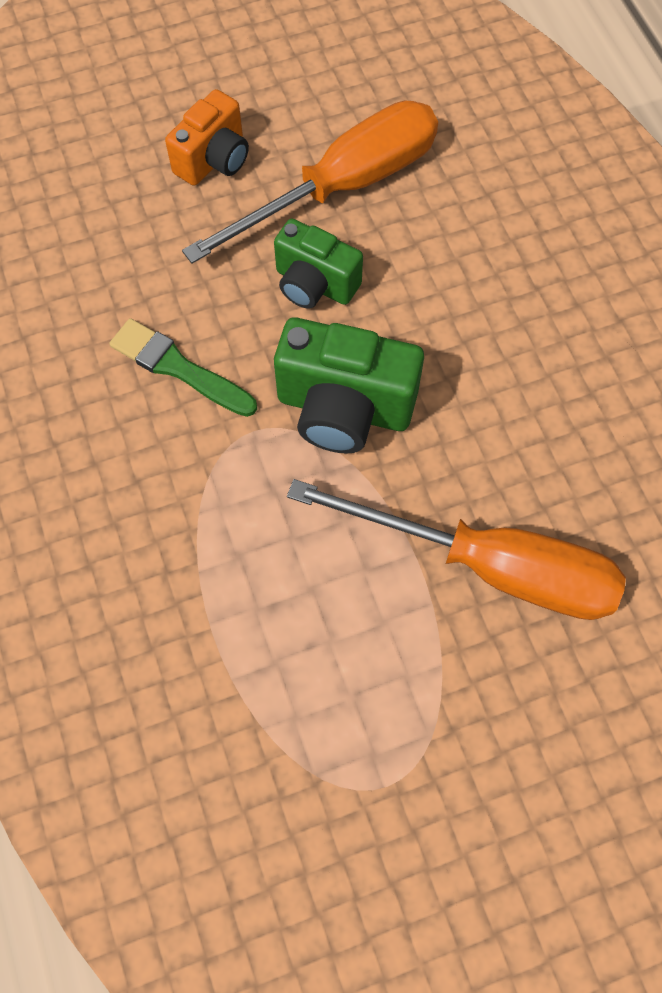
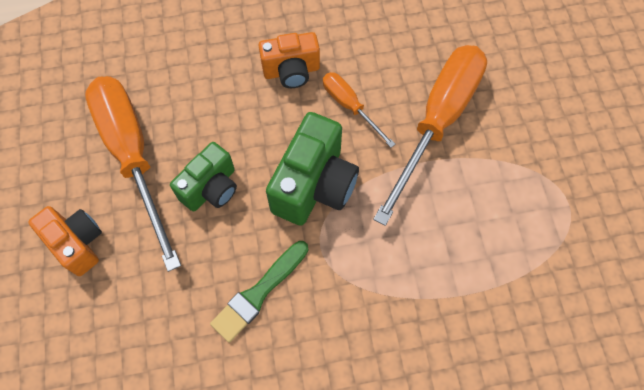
camera: 80 degrees left, 0 degrees up
none -> orange camera [259,32,320,88]
none -> orange screwdriver [323,72,395,148]

